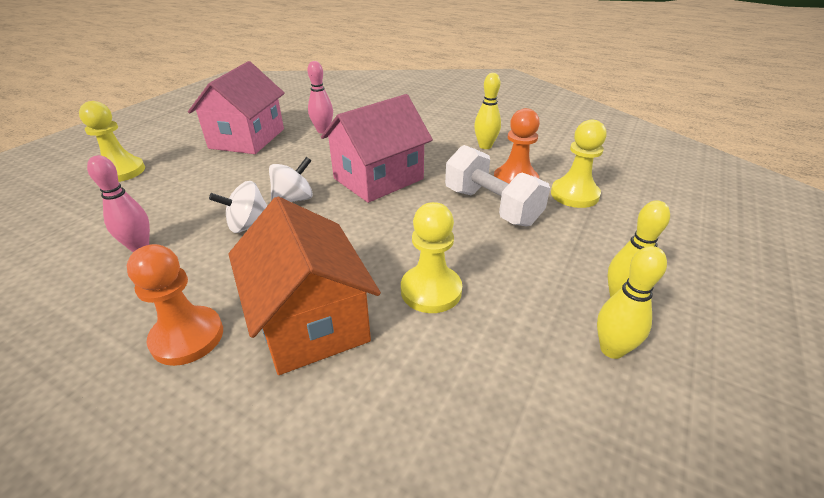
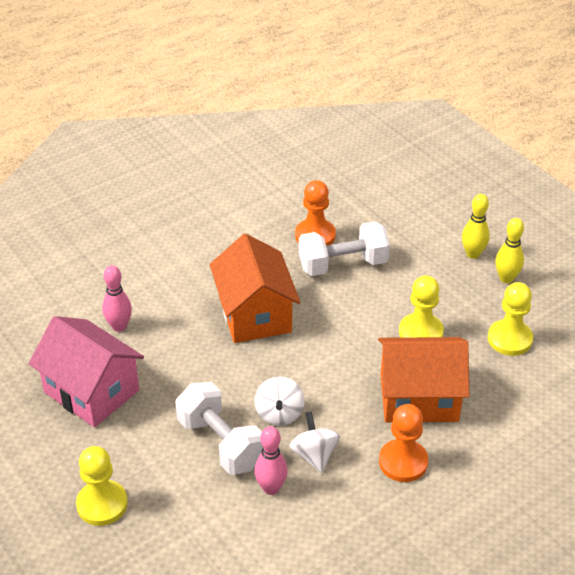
camera: 65 degrees left, 5 degrees up
white spinning top [269,157,313,202] -> white spinning top moved to [290,411,340,473]
pink house [321,94,433,203] -> orange house [210,234,301,343]
yellow bowling pin [474,73,501,149] -> none
yellow pawn [551,120,607,208] -> yellow pawn moved to [488,282,533,356]
none -> white dumbbell [175,382,263,474]

